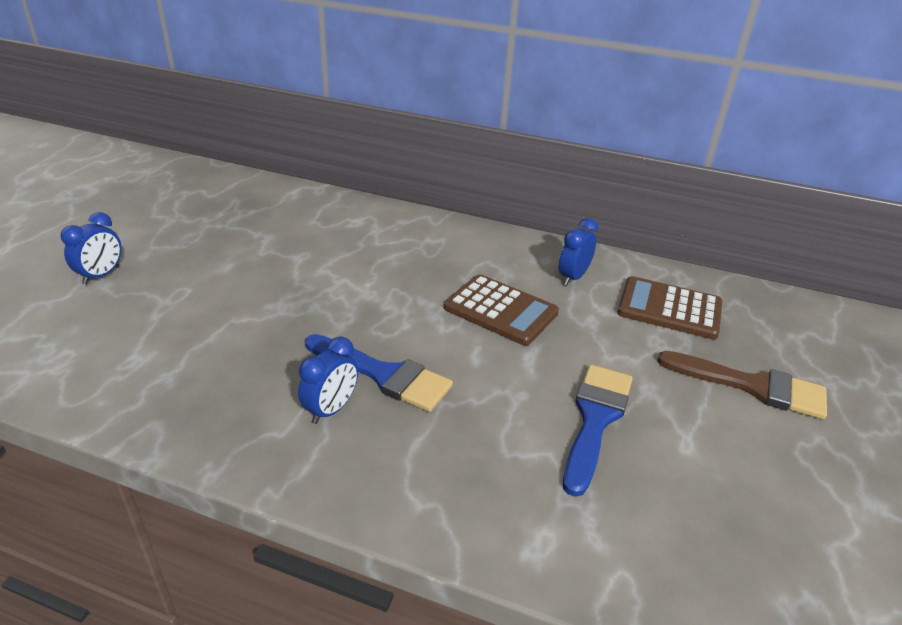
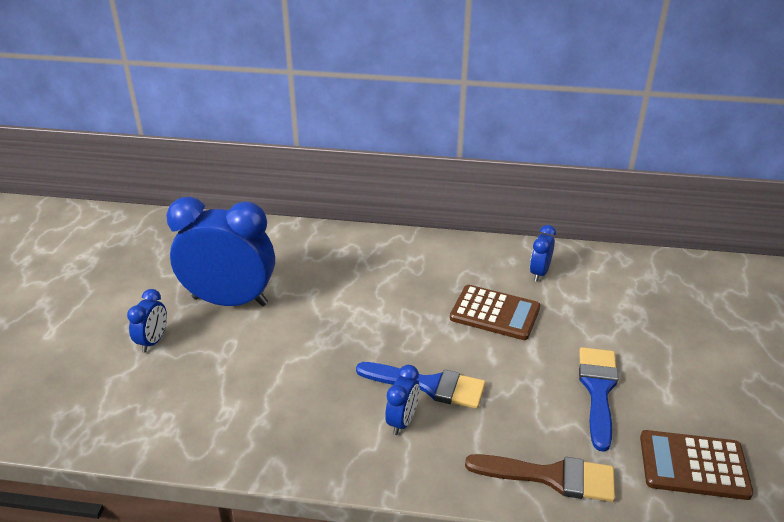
camera: 10 degrees left, 0 degrees up
brown calculator [617,276,722,339] -> brown calculator moved to [640,430,753,500]
brown brush [657,351,827,419] -> brown brush moved to [465,454,615,502]
none -> blue clock [166,197,275,306]

